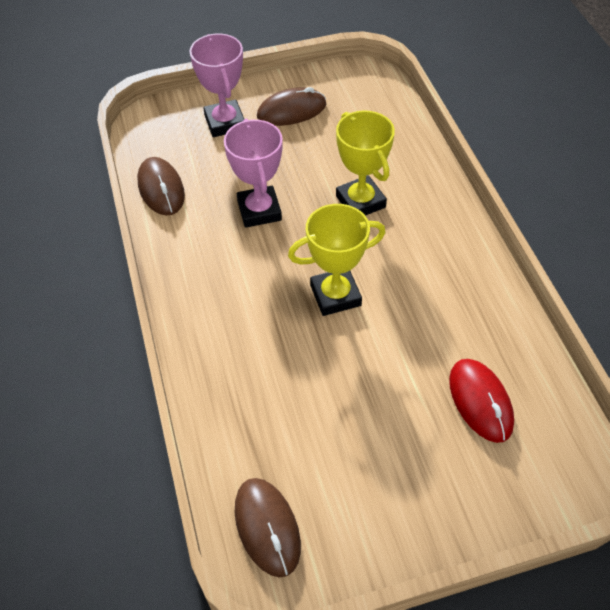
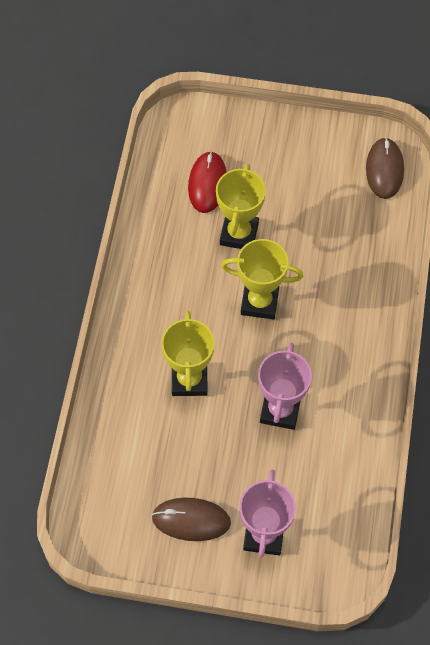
camera: 155 degrees left, 10 degrees up
brown mouse [137,157,185,216] -> none
none -> yellow trophy [216,164,266,249]

